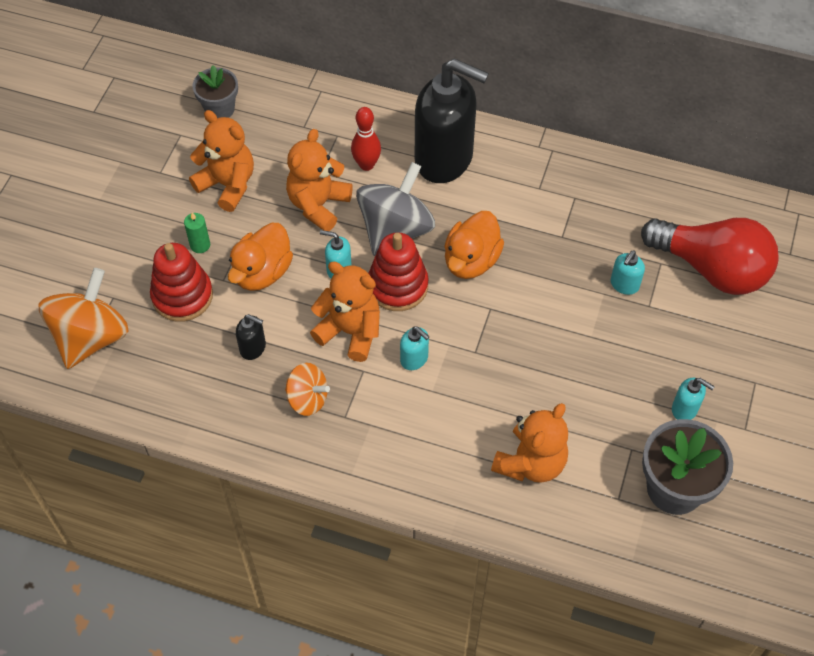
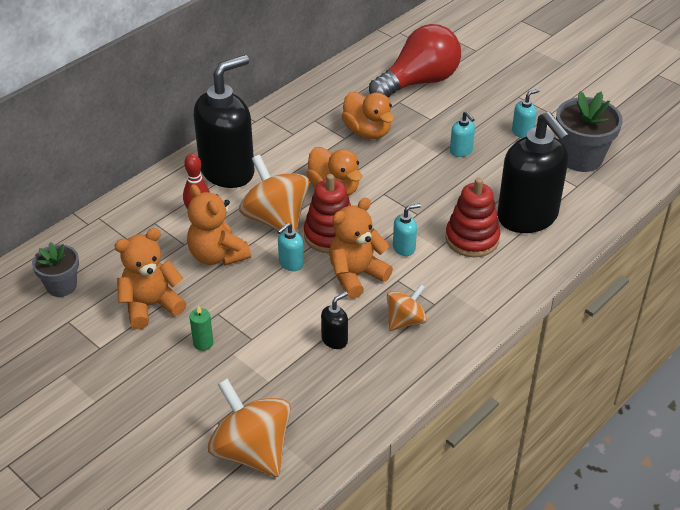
camera: 65 degrees left, 15 degrees down
red stacking toy [150,243,213,322] -> red stacking toy moved to [445,178,500,257]
orange duck [228,223,293,291] -> orange duck moved to [341,92,394,139]
grey spinning top [356,162,435,256] -> orange spinning top [239,155,309,232]
orange teddy bear [491,403,568,483] -> black soap dispenser [497,112,570,233]
turquoise soap dispenser [611,250,645,295] -> turquoise soap dispenser moved to [450,111,475,157]

